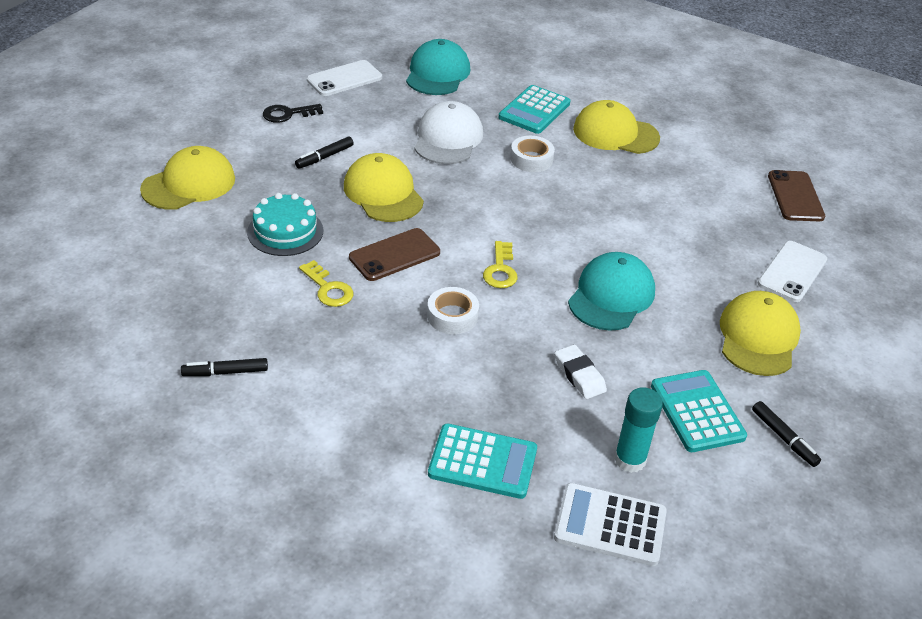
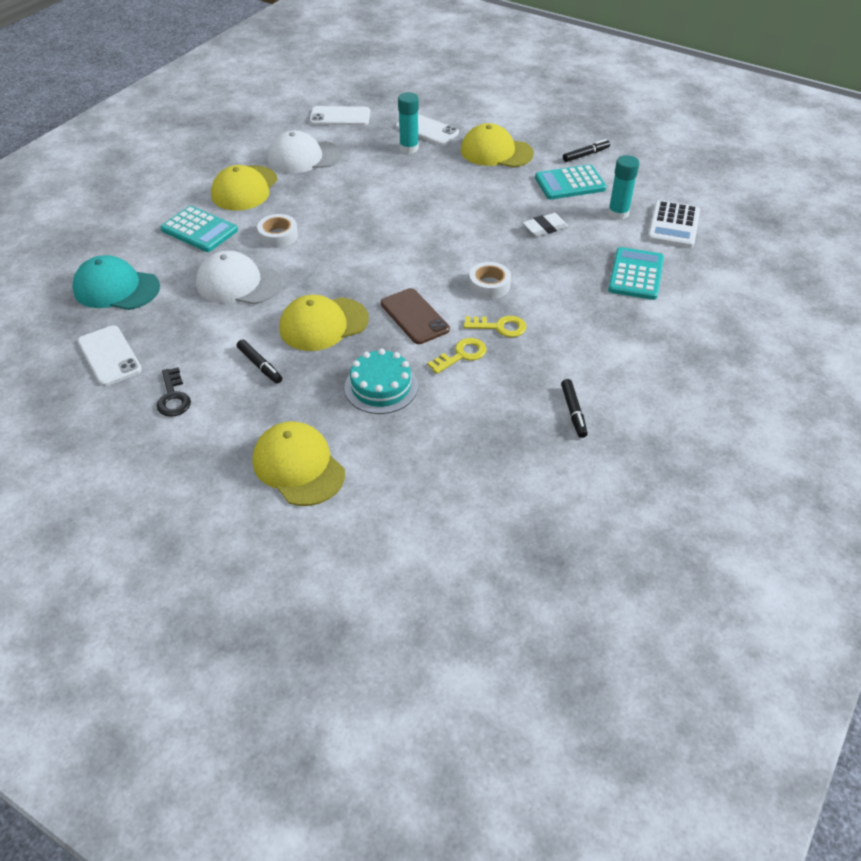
camera: 85 degrees left, 5 degrees up
yellow key [483,241,518,288] -> yellow key moved to [464,316,526,337]
turquoise cap [568,252,655,331] -> none
brown phone [768,170,825,221] -> white phone [310,106,370,126]
none -> white cap [268,130,342,173]
none -> turquoise glue stick [398,92,419,154]

